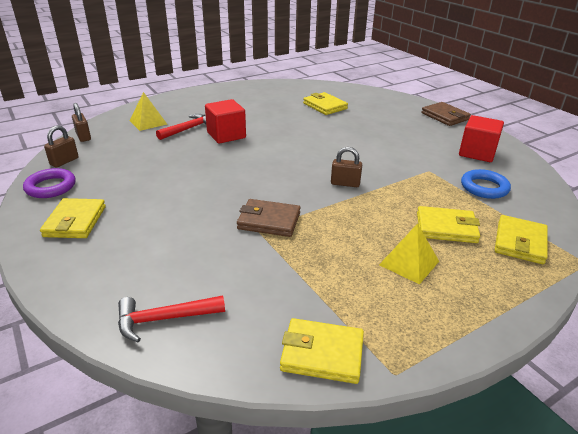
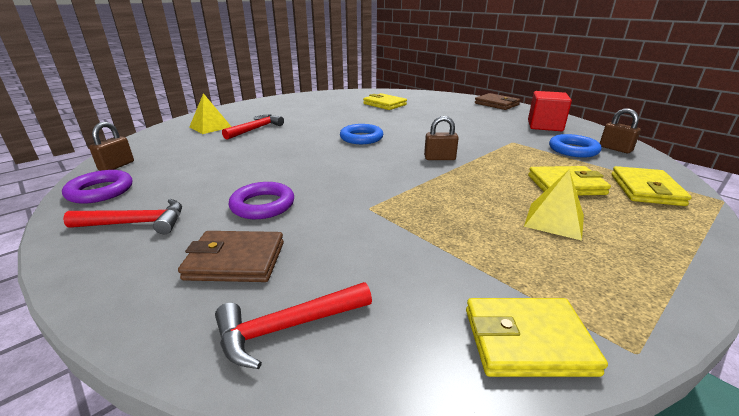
camera: 10 degrees left, 5 degrees down
yellow wallet [40,198,106,238] -> red hammer [63,199,182,234]
brown padlock [72,103,91,142] -> brown padlock moved to [600,108,641,153]
red cube [205,99,246,144] -> none
brown wallet [237,199,300,237] -> brown wallet moved to [178,231,284,282]
none -> purple ring [228,182,294,219]
none -> blue ring [340,124,383,144]

